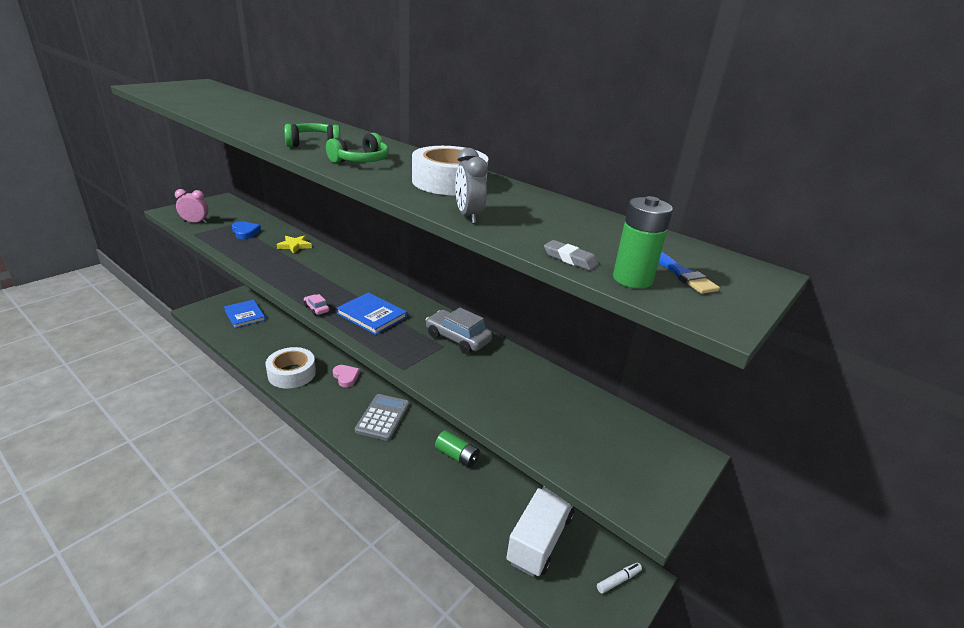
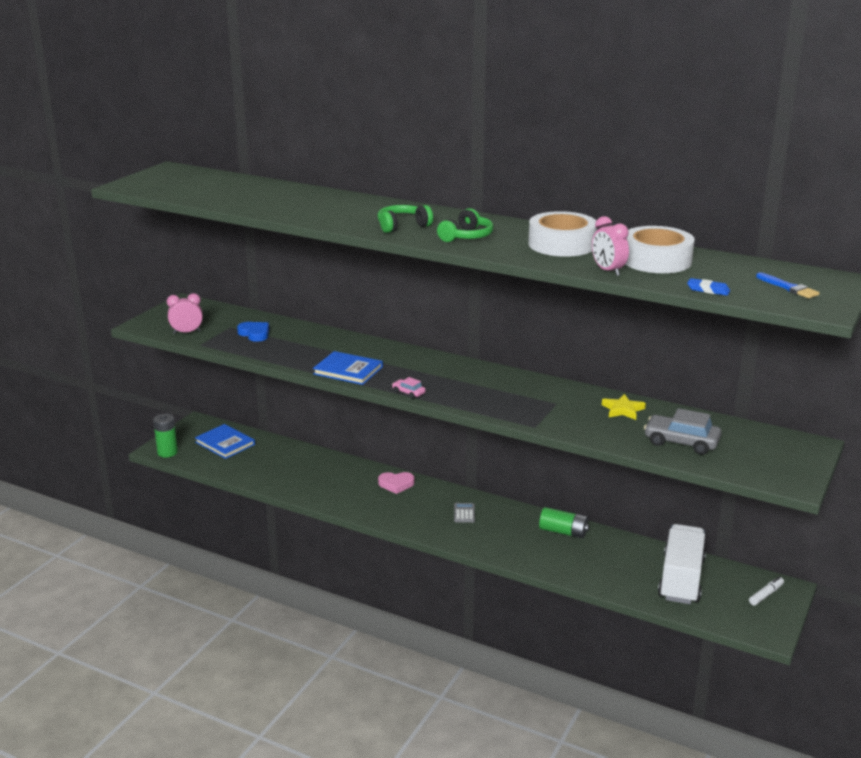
camera: 10 degrees left, 5 degrees down
white tape [265,347,316,389] -> white tape moved to [625,226,695,273]
yellow star [277,235,312,253] -> yellow star moved to [602,394,646,420]
pink heart [333,365,360,387] -> pink heart turned 135 degrees clockwise [378,472,415,494]
blue book [336,292,407,335] -> blue book moved to [313,351,383,385]
grey calculator [355,394,410,441] -> grey calculator [454,503,475,523], size x0.49
grey car [426,308,492,354] -> grey car moved to [644,408,722,455]
grey clock [455,148,488,224] -> pink clock [592,216,629,276]
grey eraser [544,240,598,271] -> blue eraser [687,278,730,296]
green battery [613,196,673,288] -> green battery moved to [153,414,178,458]

